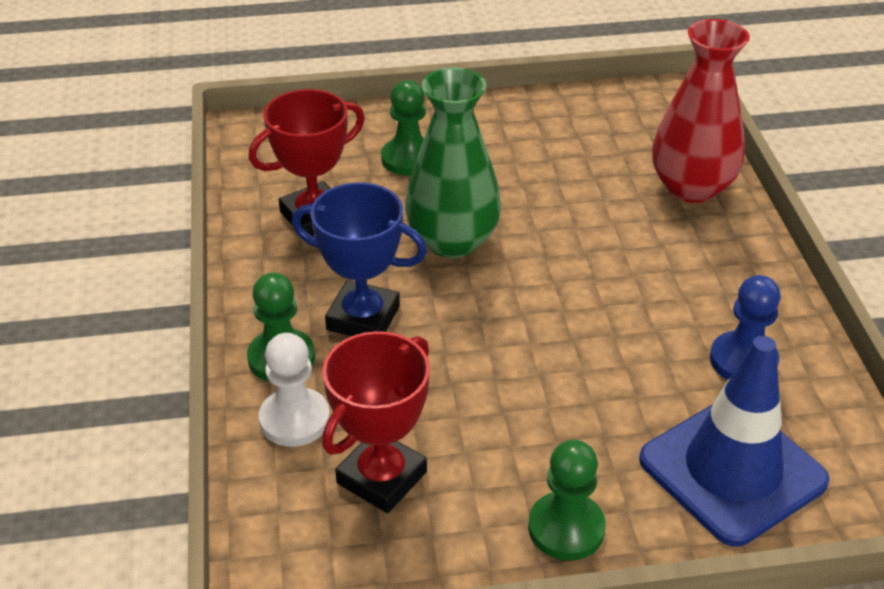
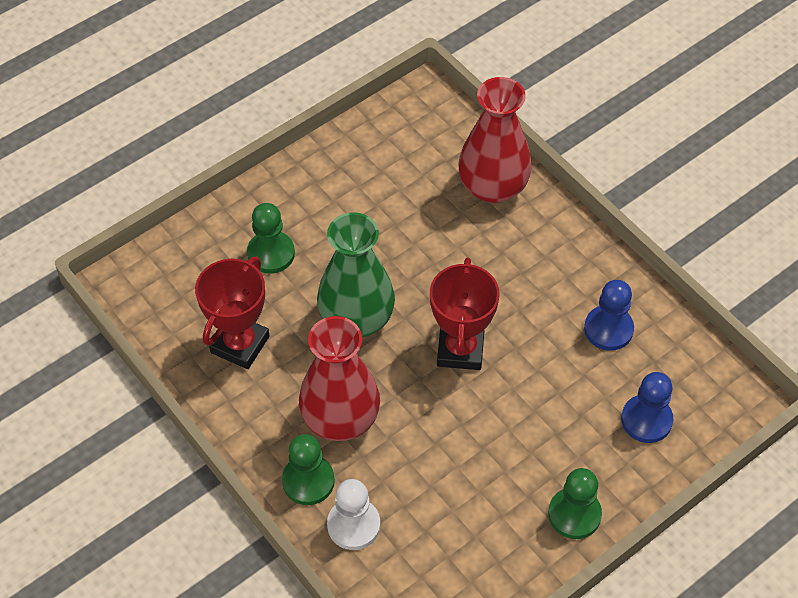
camera: 30 degrees left, 15 degrees up
blue trophy [292,183,427,336] -> red vase [299,316,380,441]
red trophy [322,331,430,513] -> red trophy moved to [430,258,500,370]
blue traffic cone [639,336,830,547] -> blue pawn [621,372,673,443]

